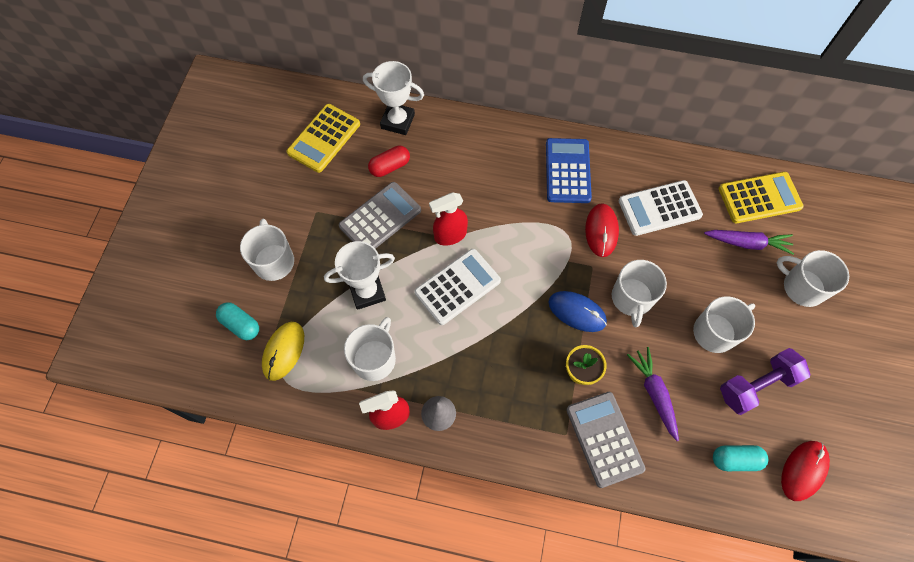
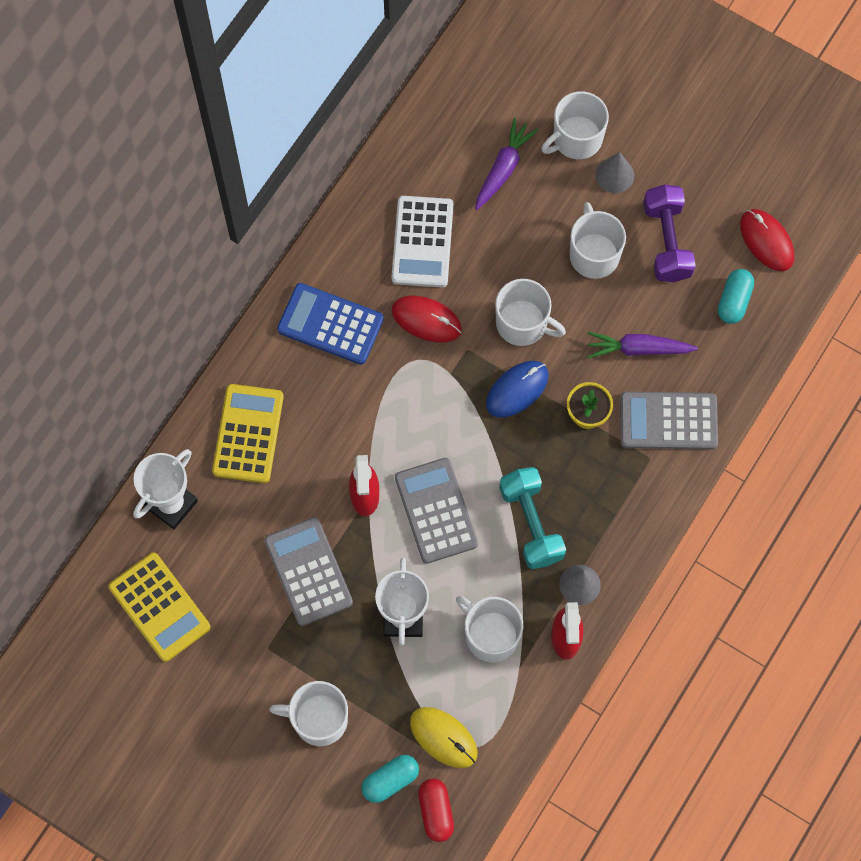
camera: 70 degrees left, 5 degrees up
red capsule [368,146,410,177] -> red capsule moved to [418,779,454,842]
white calculator [415,249,501,325] -> grey calculator [395,458,478,564]
yellow calculator [719,172,804,223] -> yellow calculator moved to [212,384,284,483]
none -> turquoise dumbbell [499,467,566,569]
none -> grey cone [596,152,634,193]

